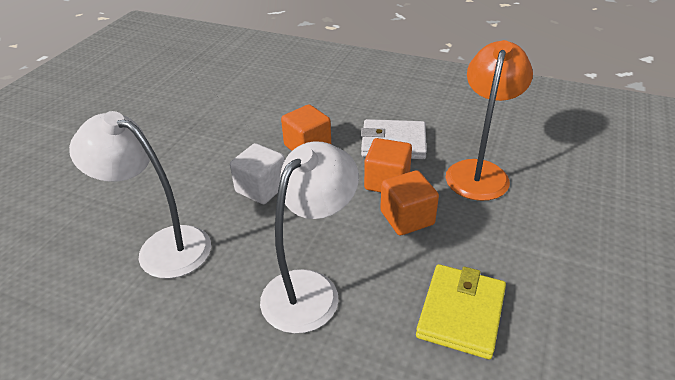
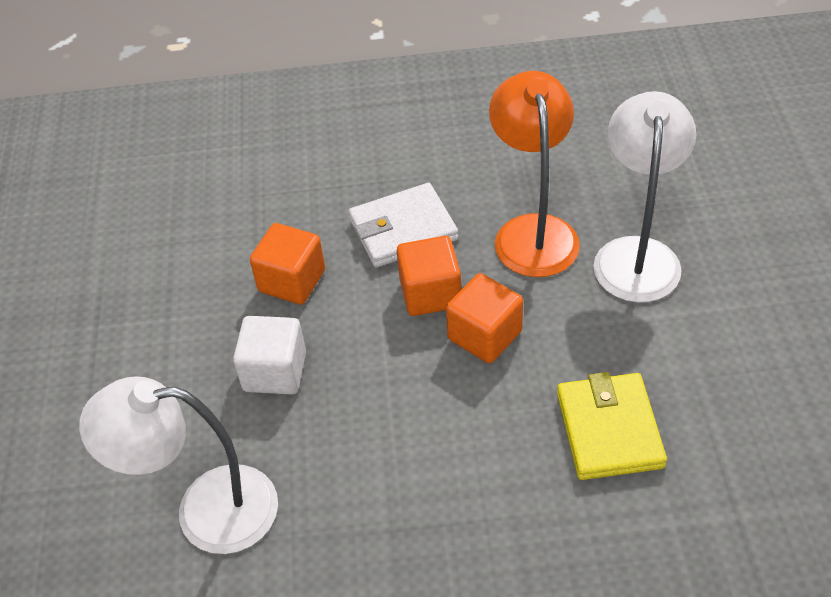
camera: 25 degrees left, 10 degrees up
white lamp [260,141,359,334] -> white lamp moved to [594,91,696,303]

